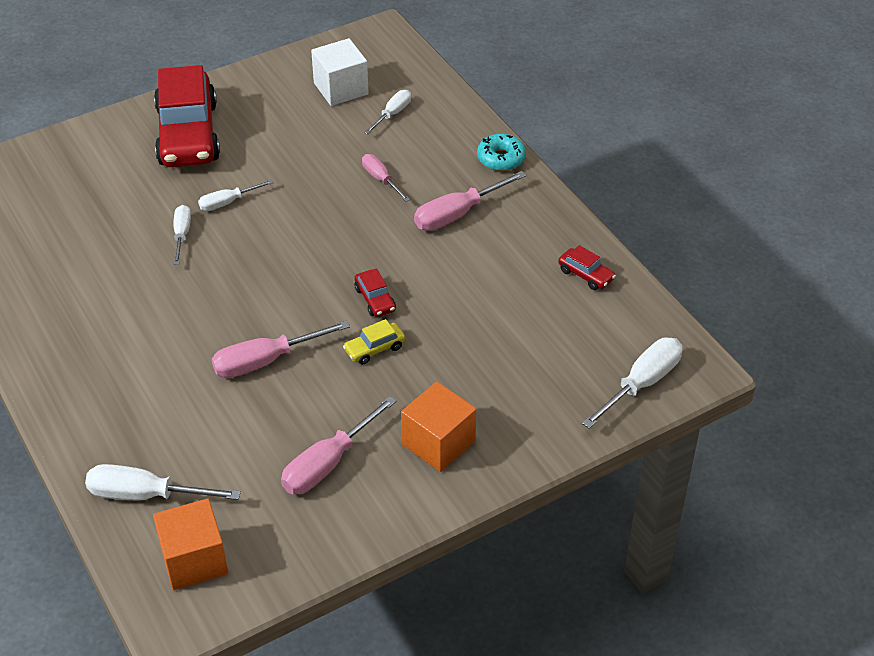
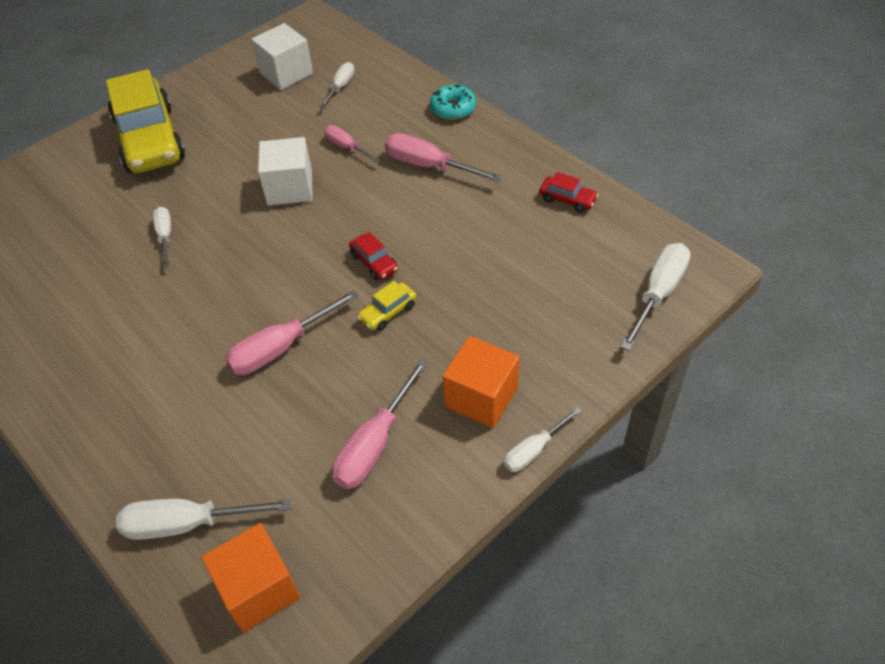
camera: 10 degrees left, 5 degrees up
red car [154,65,220,167] -> yellow car [106,69,185,173]
white screwdriver [198,180,274,211] -> white screwdriver moved to [504,407,582,472]
pink screwdriver [414,171,526,231] -> pink screwdriver turned 75 degrees clockwise [385,133,502,182]
none -> white cube [258,137,313,206]

